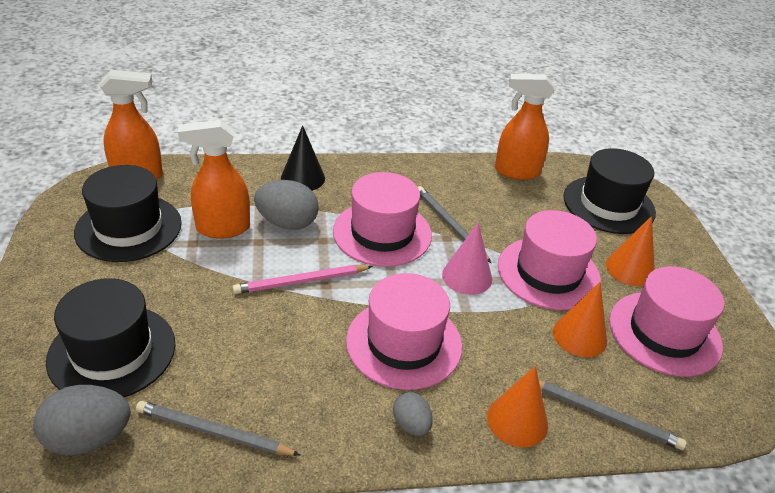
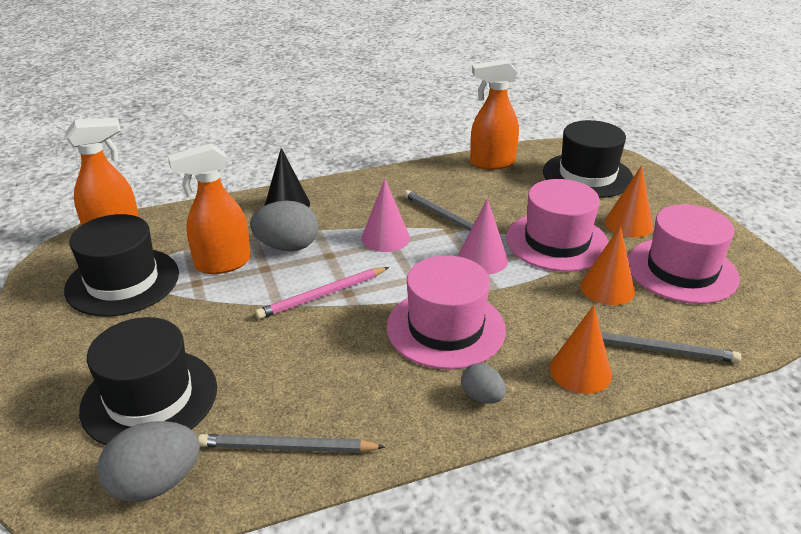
camera: 10 degrees left, 5 degrees down
pink hat [333,172,432,267] -> pink cone [361,179,410,252]

